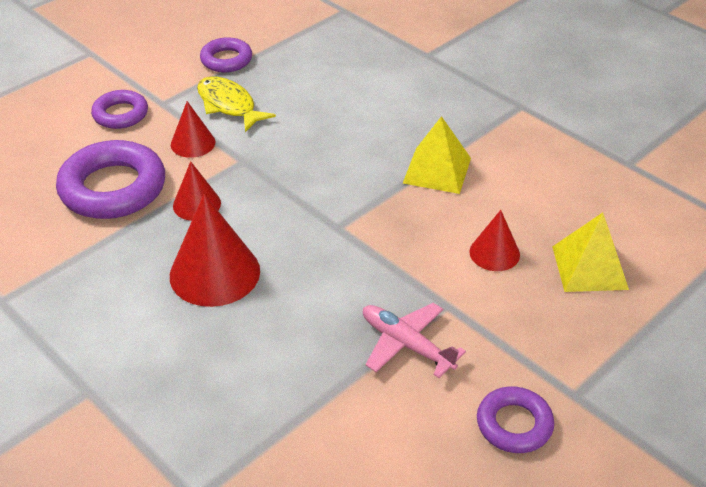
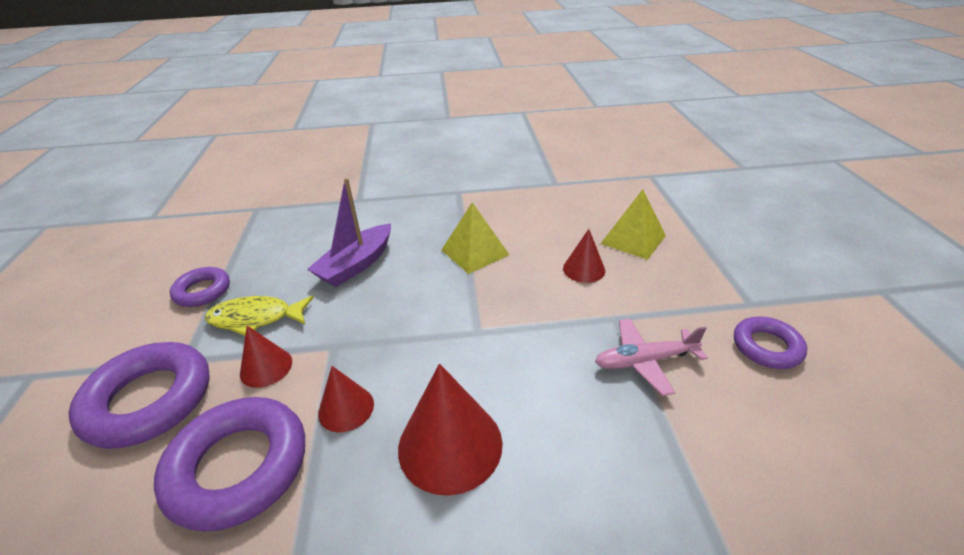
camera: 50 degrees left, 5 degrees down
purple ring [91,90,148,129] -> purple ring [68,342,210,449], size x1.76
none -> purple boat [307,178,391,287]

